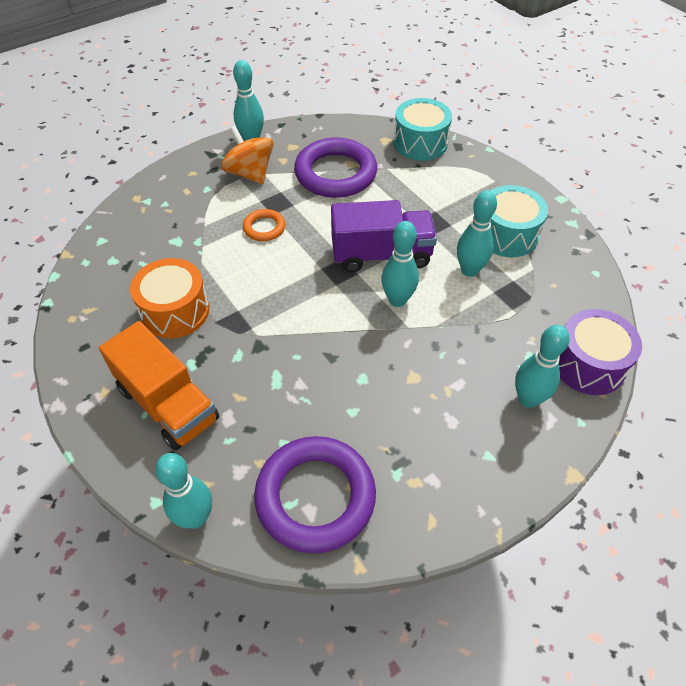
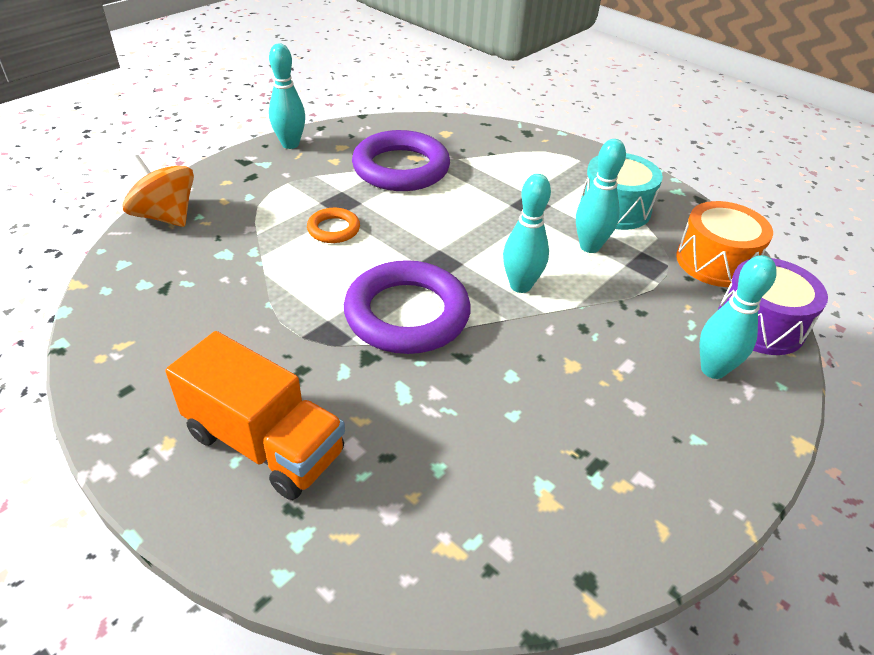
camera: 15 degrees left, 10 degrees down
orange drum [130,258,209,338] -> orange drum moved to [676,201,773,287]
turquoise bowling pin [155,453,212,529] -> none
orange spinning top [221,126,273,184] -> orange spinning top moved to [122,155,194,227]
purple ring [254,436,376,553] -> purple ring moved to [344,260,471,354]
purple truck [331,200,437,273] -> none
turquoise drum [394,98,452,161] -> none

